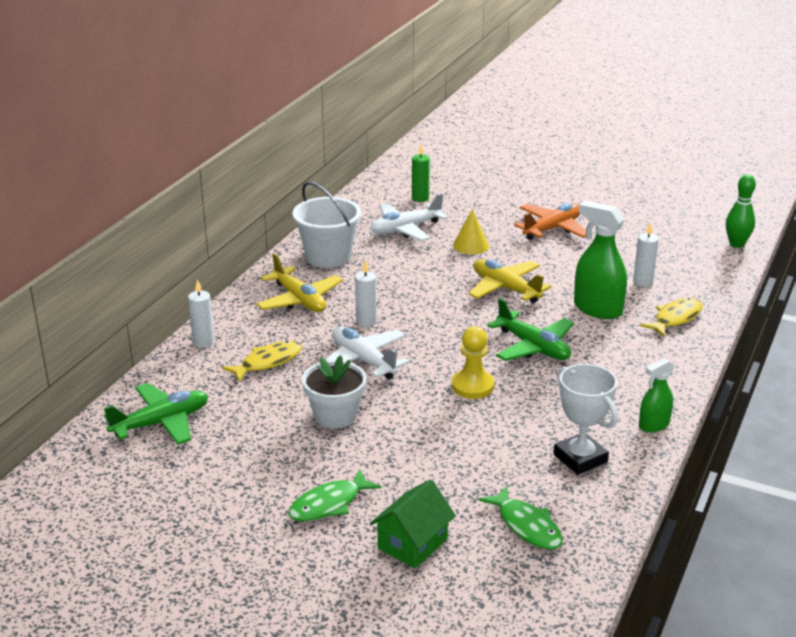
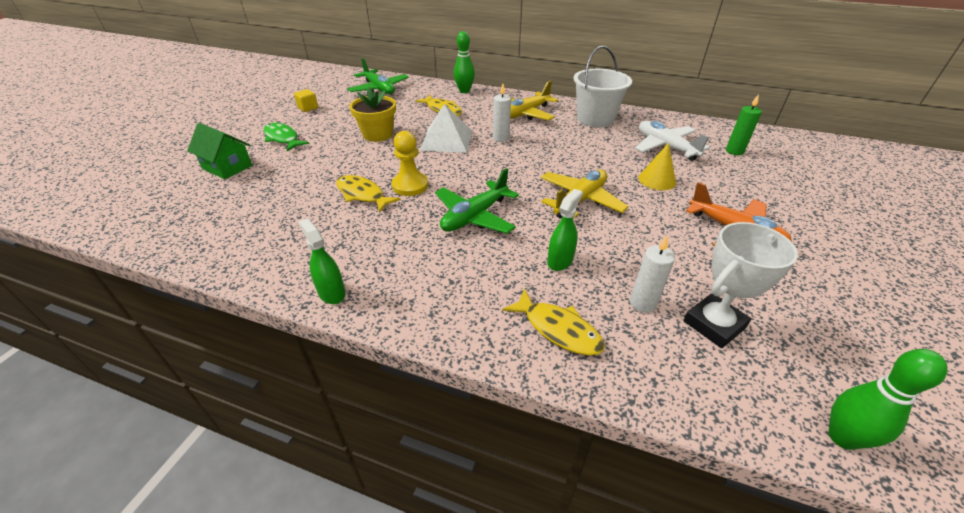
camera: 85 degrees right, 10 degrees up
white candle [188,279,214,348] -> green bowling pin [454,31,475,93]
white flower pot [302,355,367,429] -> yellow flower pot [349,87,396,142]
white plane [325,326,409,379] -> white pyramid [419,104,472,153]
green fish [479,486,563,550] -> none
white trophy [553,364,618,475] -> white trophy moved to [683,222,798,348]
green spray bottle [574,201,627,319] -> green spray bottle [547,189,583,271], size x0.59
none -> yellow cube [294,89,318,112]
none -> yellow fish [336,175,401,213]

